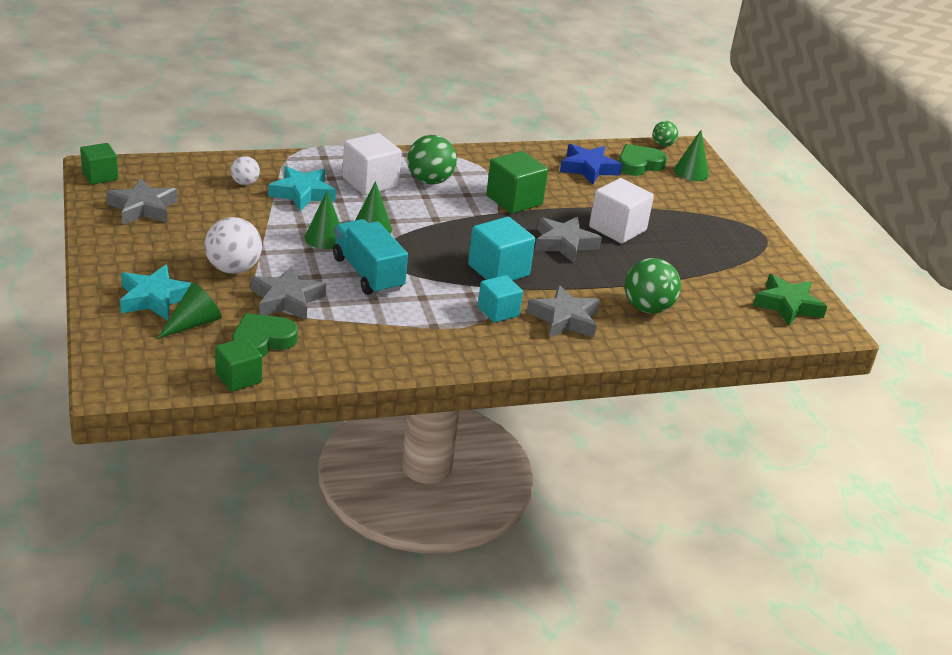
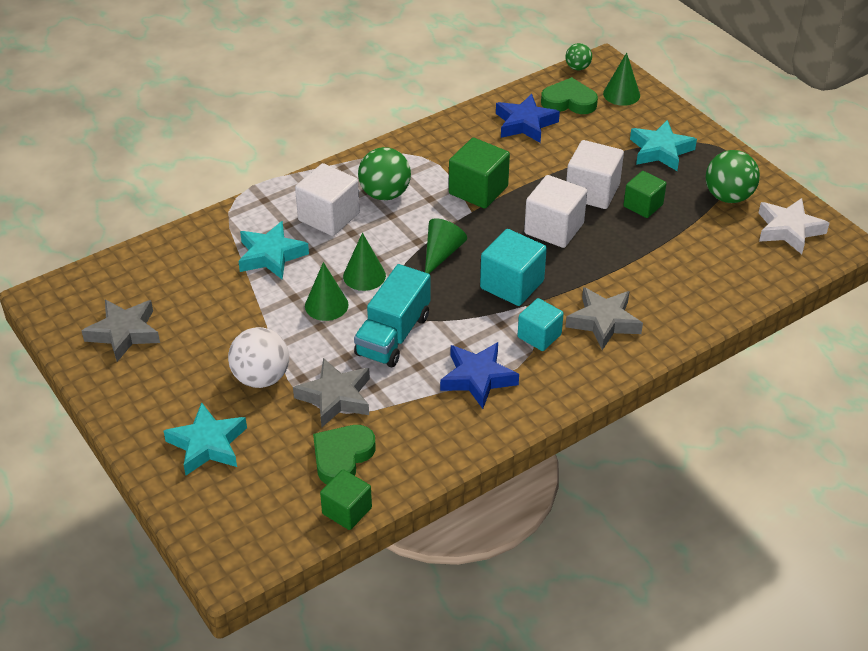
camera: 15 degrees left, 10 degrees up
green cube [80,143,118,184] -> green cube moved to [624,171,667,218]
green cone [157,283,221,339] -> green cone moved to [425,218,467,274]
white ball [231,156,260,185] -> none
turquoise truck [333,219,408,295] -> turquoise truck turned 105 degrees counterclockwise [354,264,430,367]
grey star [535,216,602,263] -> white cube [524,175,587,248]
green heart [619,144,667,176] -> green heart turned 60 degrees clockwise [541,77,598,114]
green ball [625,258,681,314] -> green ball moved to [706,150,760,203]
green star [753,274,827,326] -> white star [759,198,829,254]
none -> blue star [440,342,519,409]
none -> turquoise star [630,120,697,171]

